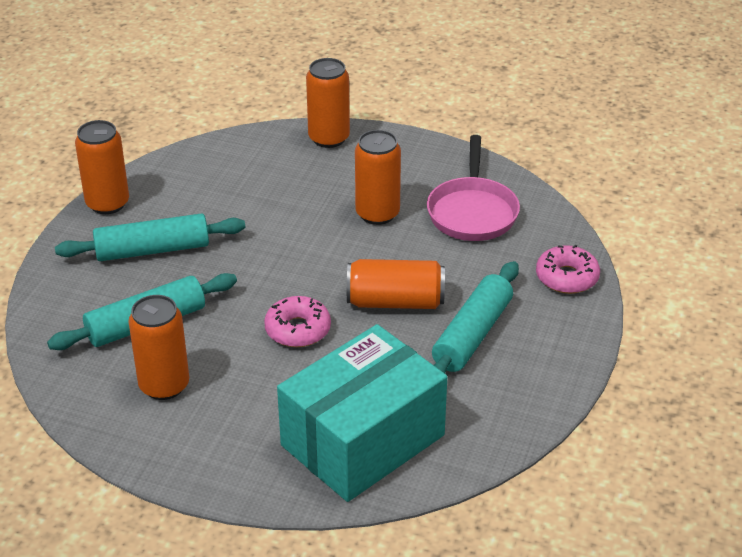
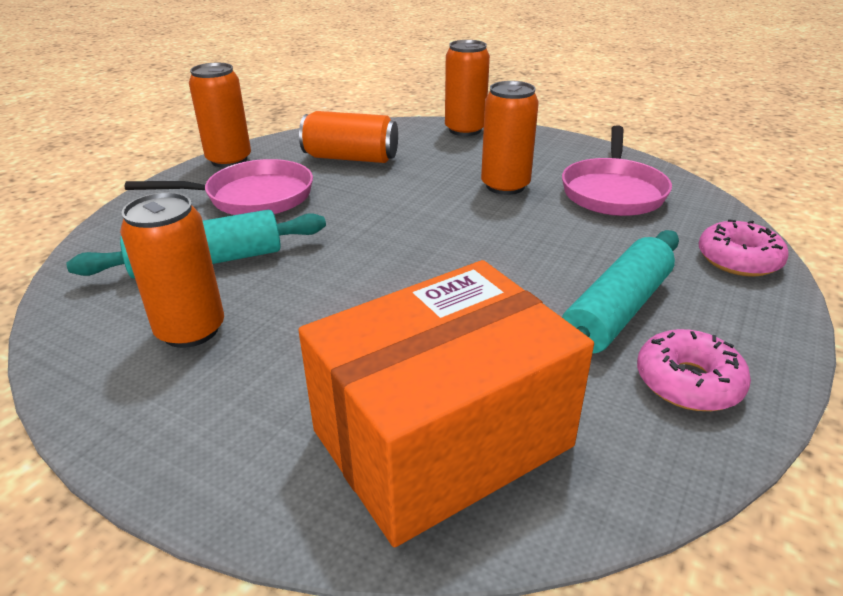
camera: 10 degrees right, 5 degrees down
turquoise rolling pin [55,213,245,261] -> pink pan [125,159,313,215]
pink donut [264,296,331,347] -> pink donut moved to [637,329,751,411]
turquoise box [277,324,447,502] -> orange box [298,260,594,547]
orange can [347,259,445,309] -> orange can moved to [299,111,398,163]

